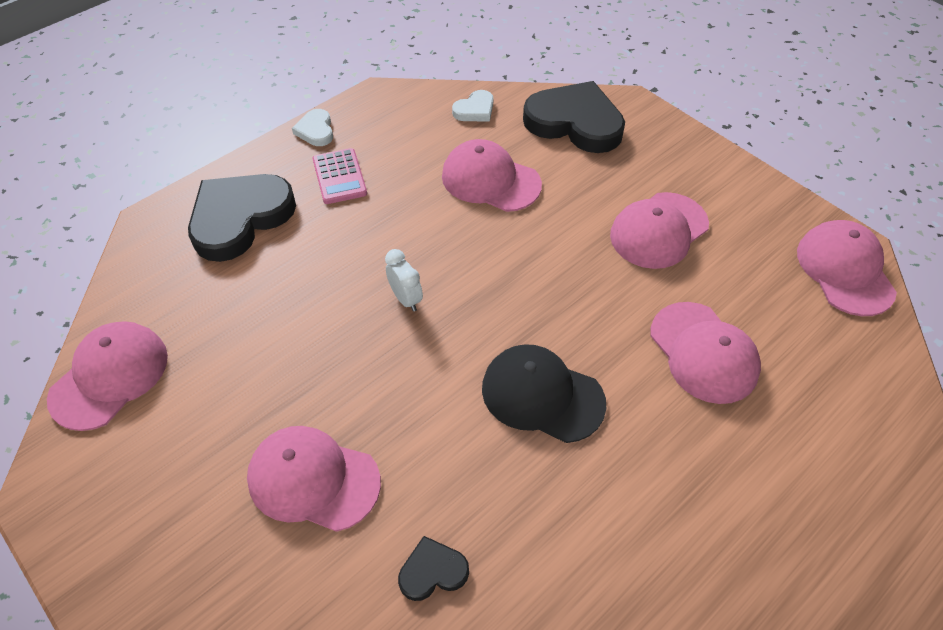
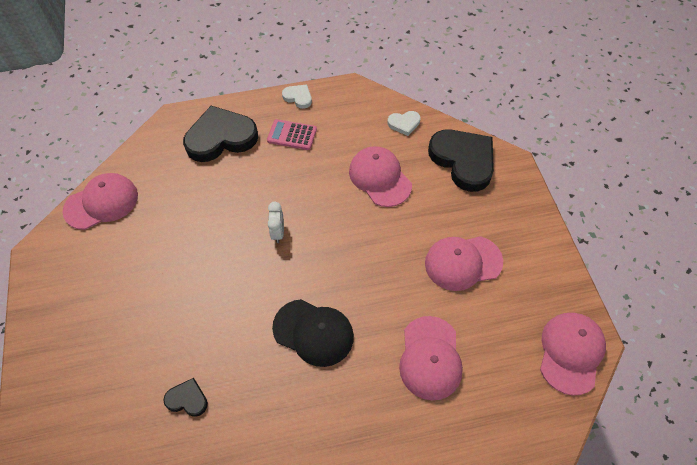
camera: 30 degrees right, 5 degrees up
pink cap [247,426,381,532] -> none
white heart [292,109,333,146] -> white heart turned 105 degrees clockwise [282,84,312,109]
pink calculator [313,148,367,204] -> pink calculator turned 90 degrees clockwise [267,119,317,150]
black cap [482,344,607,443] -> black cap turned 150 degrees clockwise [272,299,354,367]

